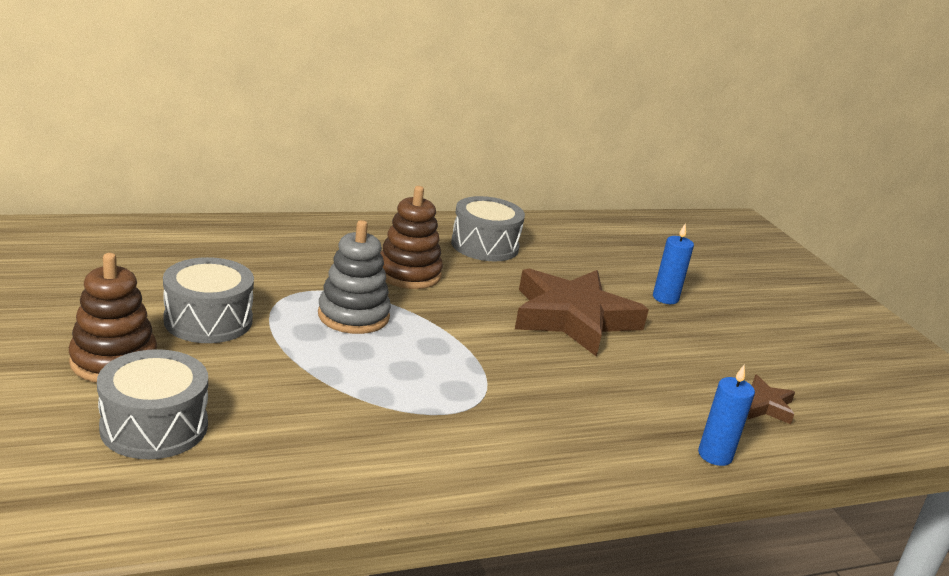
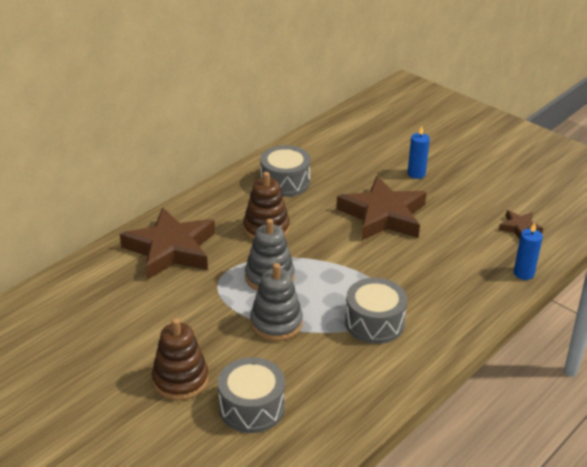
camera: 25 degrees left, 10 degrees up
grey drum [163,257,254,343] -> grey drum moved to [345,278,407,344]
none -> brown star [120,207,215,280]
none -> grey stacking toy [250,263,303,341]

